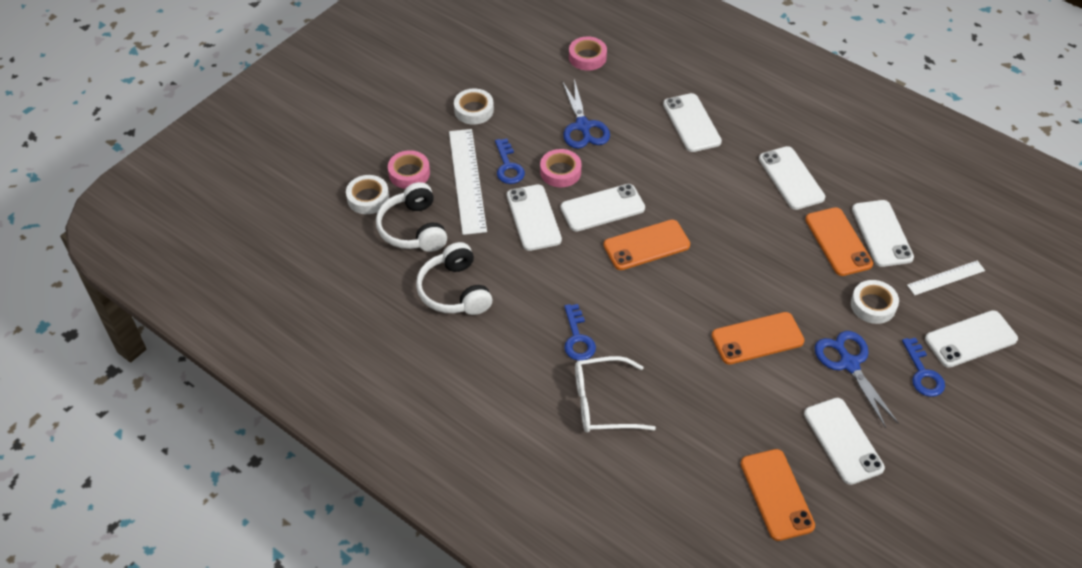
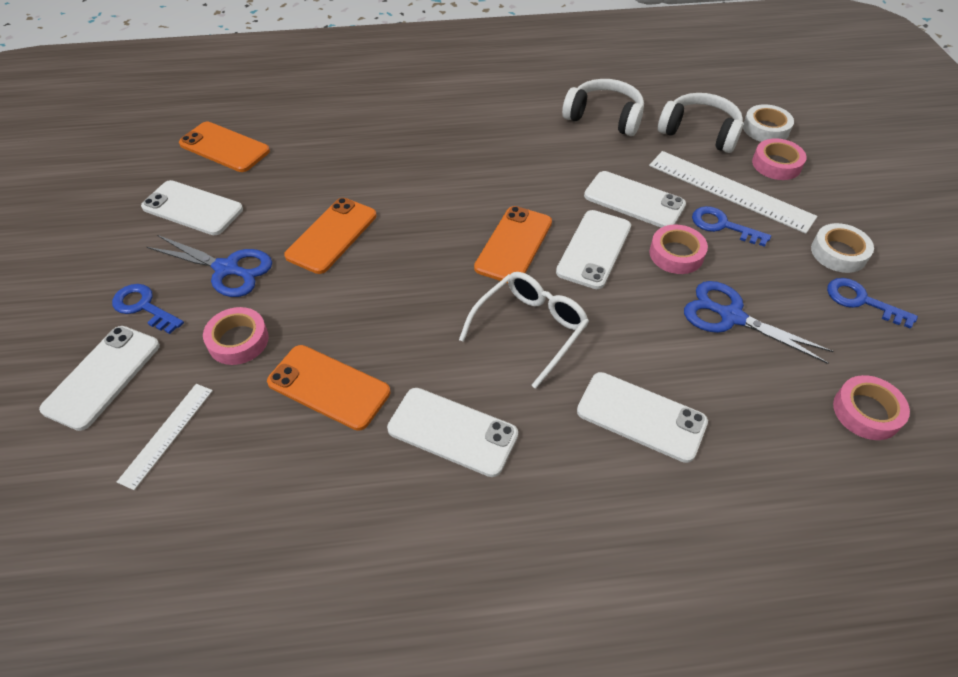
camera: 135 degrees right, 0 degrees up
blue key [564,304,596,361] -> blue key moved to [827,278,918,329]
white glasses [575,356,656,433] -> white glasses moved to [459,272,589,389]
white tape [851,280,899,324] -> pink tape [203,307,269,365]
white phone [852,200,914,267] -> none

